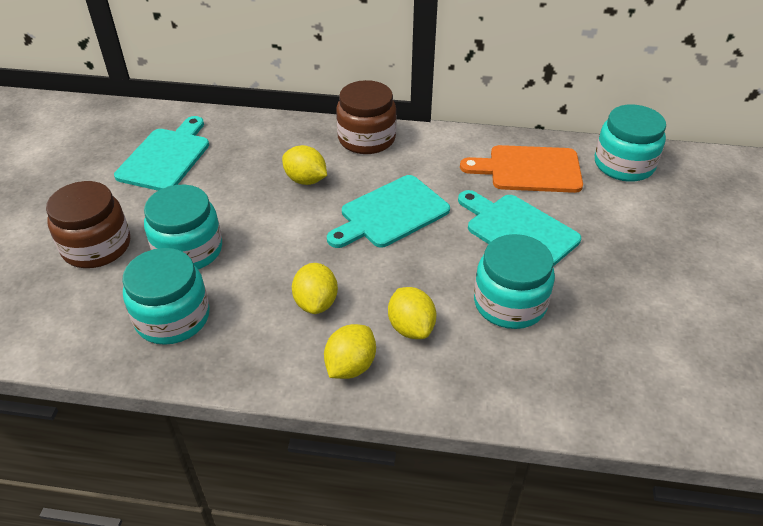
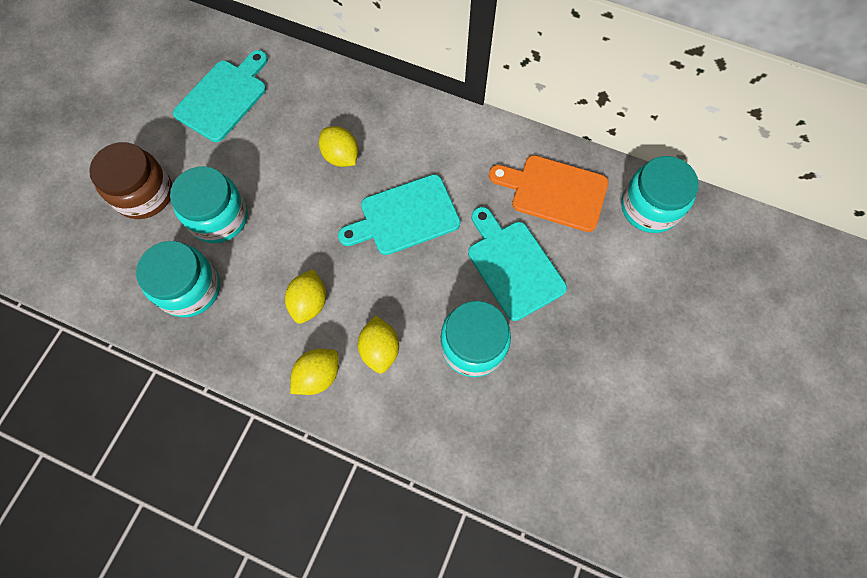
camera: 15 degrees right, 25 degrees up
brown jar [336,80,397,154] -> none

